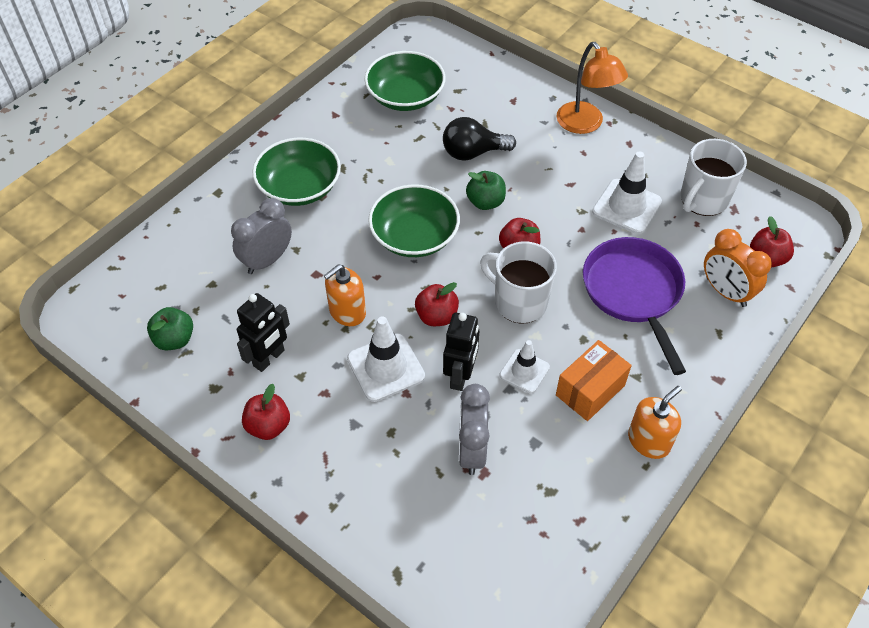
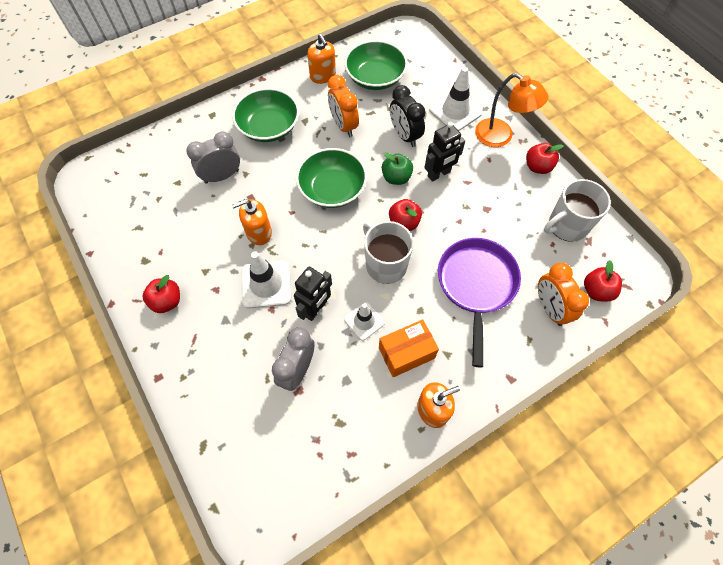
camera: 20 degrees right, 10 degrees up
green apple [147,307,193,350] -> none
black robot [237,293,290,372] -> black robot moved to [424,122,465,182]
red apple [415,282,459,326] -> red apple moved to [526,143,564,174]
black light bulb [443,117,516,160] -> black clock [390,85,425,147]
orange lamp [556,42,628,134] -> orange lamp turned 45 degrees counterclockwise [475,73,549,147]
white traffic cone [592,151,662,234] -> white traffic cone moved to [429,67,482,131]
none -> orange soap dispenser [307,34,336,84]
none -> orange clock [328,75,359,137]

